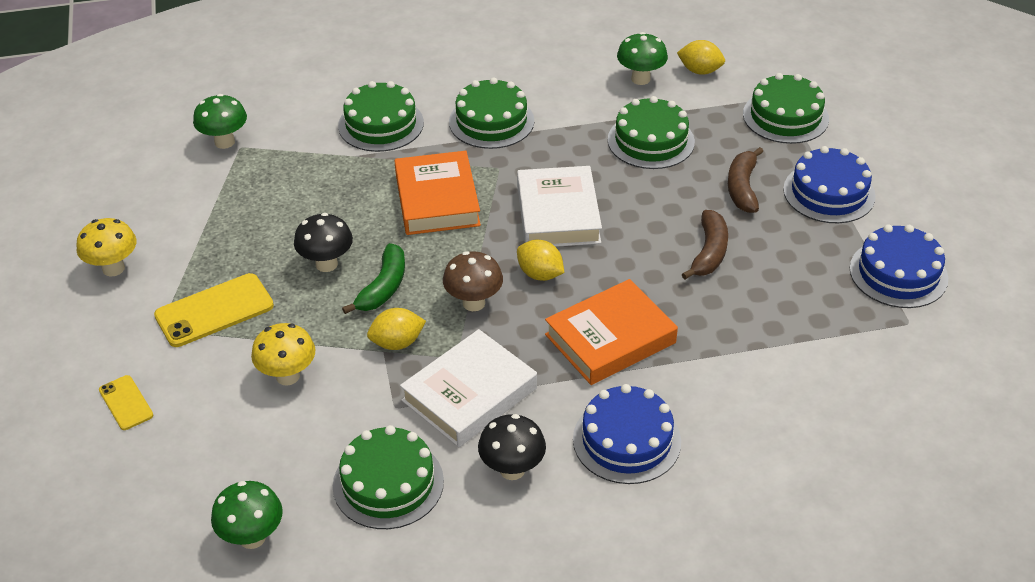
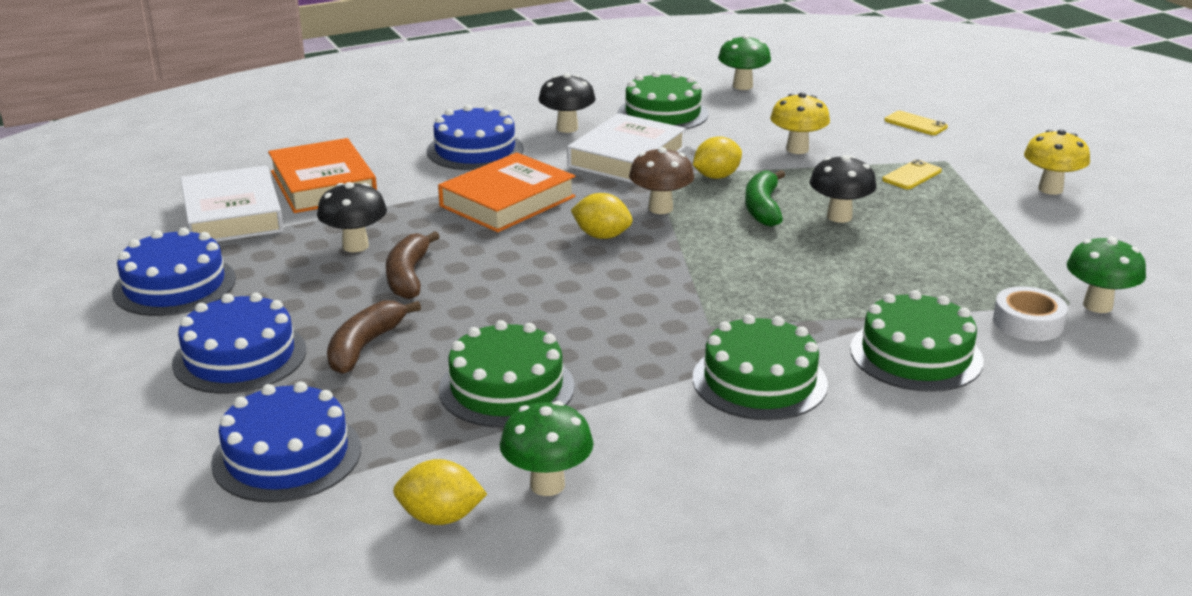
camera: 165 degrees right, 15 degrees down
yellow phone [154,273,274,347] -> yellow phone [882,159,942,189], size x0.57
orange book [395,151,481,235] -> orange book moved to [268,138,377,213]
white book [517,166,602,247] -> white book moved to [180,166,284,242]
brown banana [728,147,763,213] -> brown banana turned 150 degrees counterclockwise [327,300,421,374]
green cake [743,73,829,144] -> blue cake [211,382,361,503]
none -> black mushroom [317,182,387,252]
none -> white tape [993,286,1068,341]

